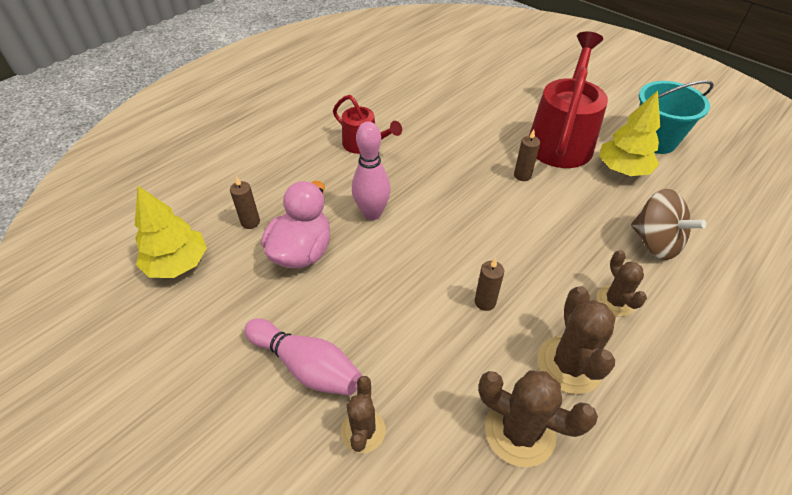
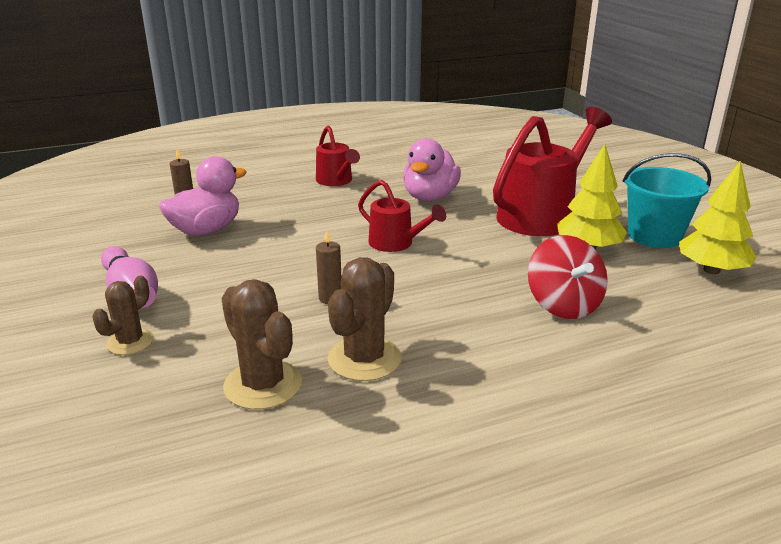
camera: 25 degrees right, 20 degrees down
yellow tree [135,186,207,278] -> yellow tree moved to [679,161,757,274]
pink bowling pin [352,121,391,220] -> none
brown candle [514,130,540,181] -> none
brown cactus [597,250,647,317] -> none
brown spinning top [631,189,706,260] -> red spinning top [528,235,608,319]
none -> red watering can [358,180,446,252]
none -> pink duck [403,138,461,201]

